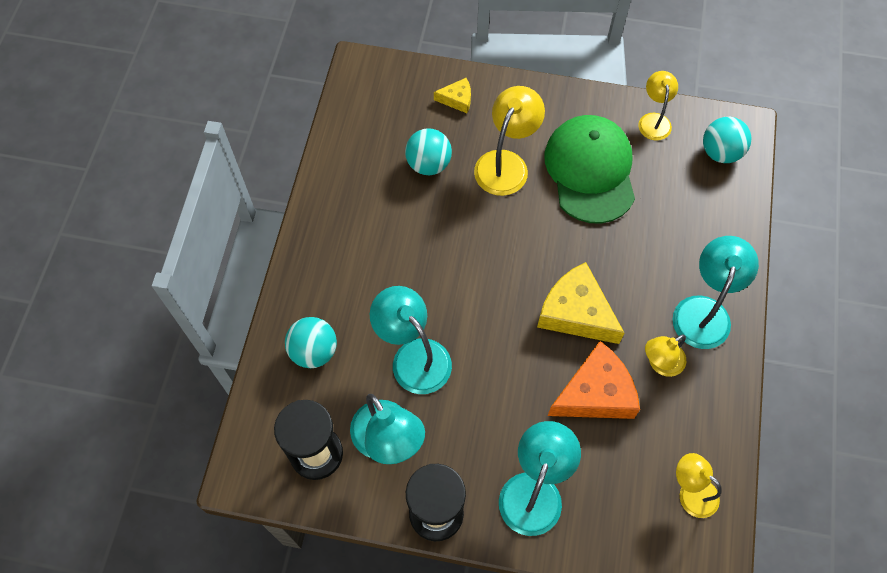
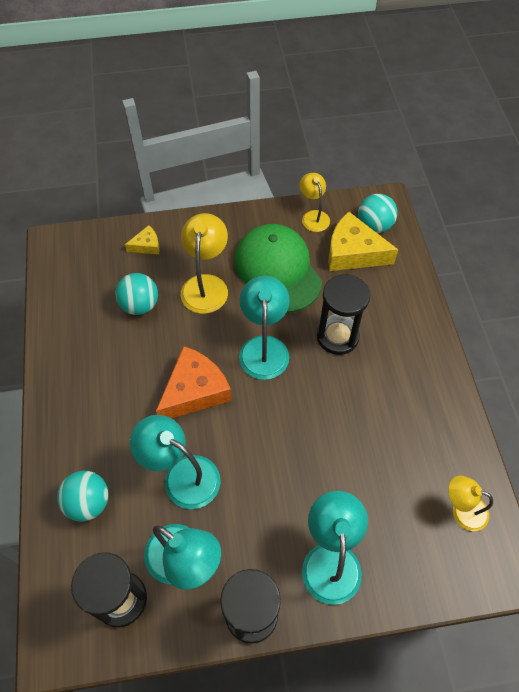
camera: 20 degrees left, 5 degrees down
yellow cheese [537,262,624,344] -> yellow cheese moved to [328,212,398,271]
orange cheese [548,341,640,419] -> orange cheese moved to [156,346,232,418]
yellow lamp [645,334,686,377] -> none
turquoise lamp [672,236,759,349] -> turquoise lamp moved to [239,276,290,380]
none -> black hourglass [317,274,370,355]

